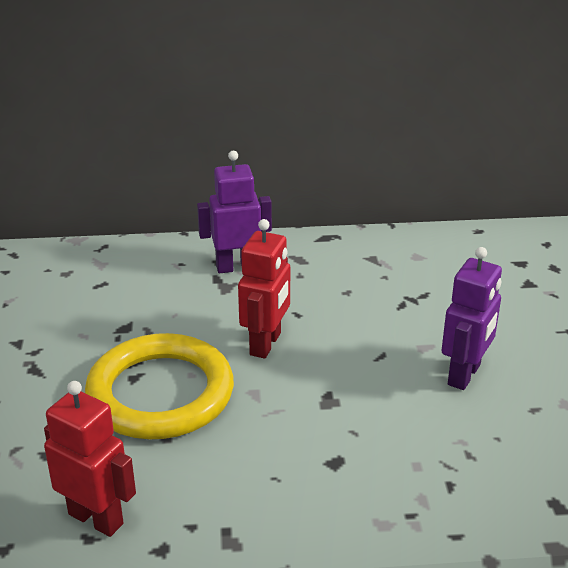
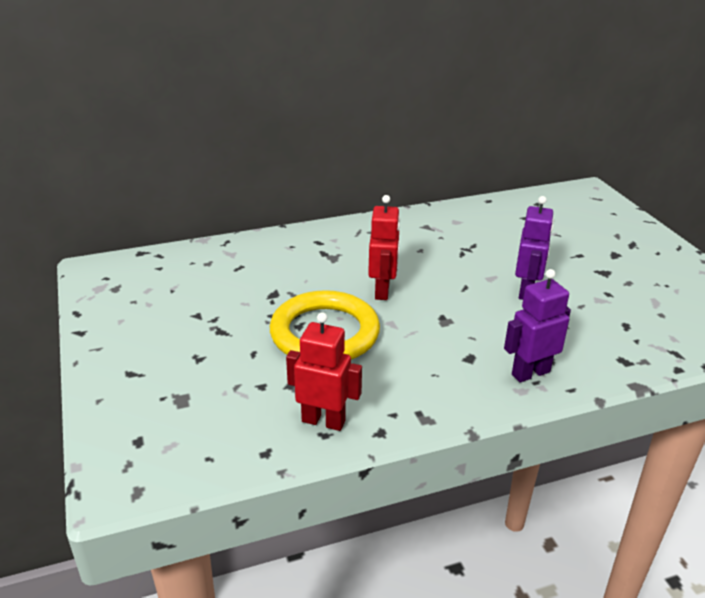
camera: 15 degrees left, 0 degrees up
purple robot [197,151,272,273] -> purple robot moved to [504,269,571,382]

